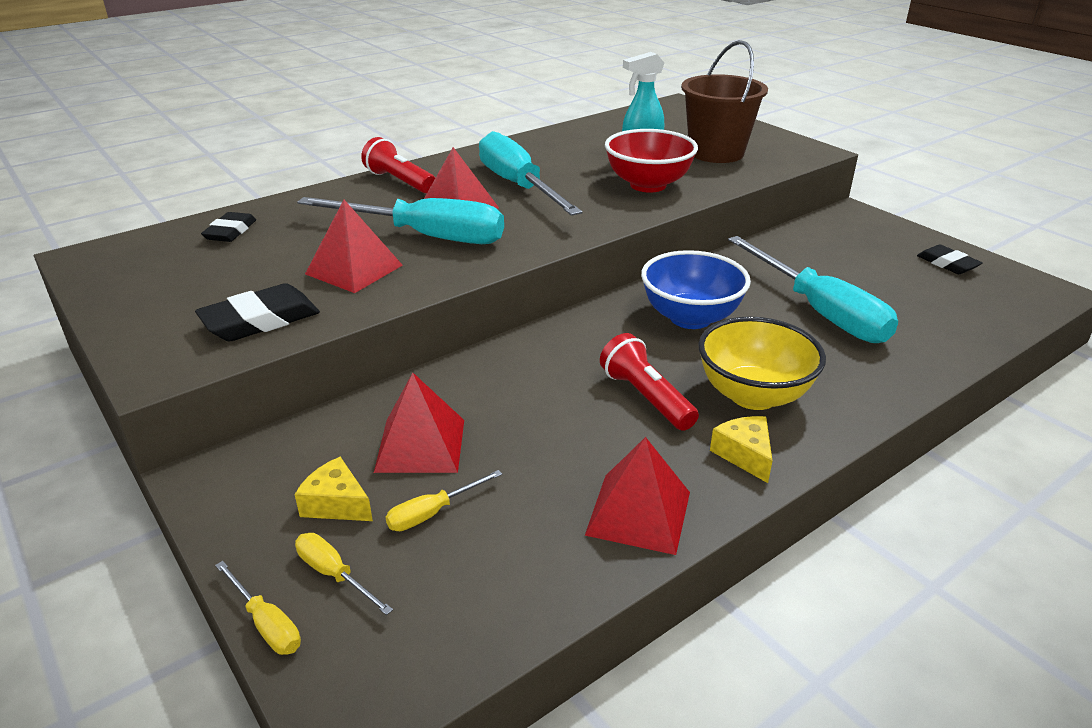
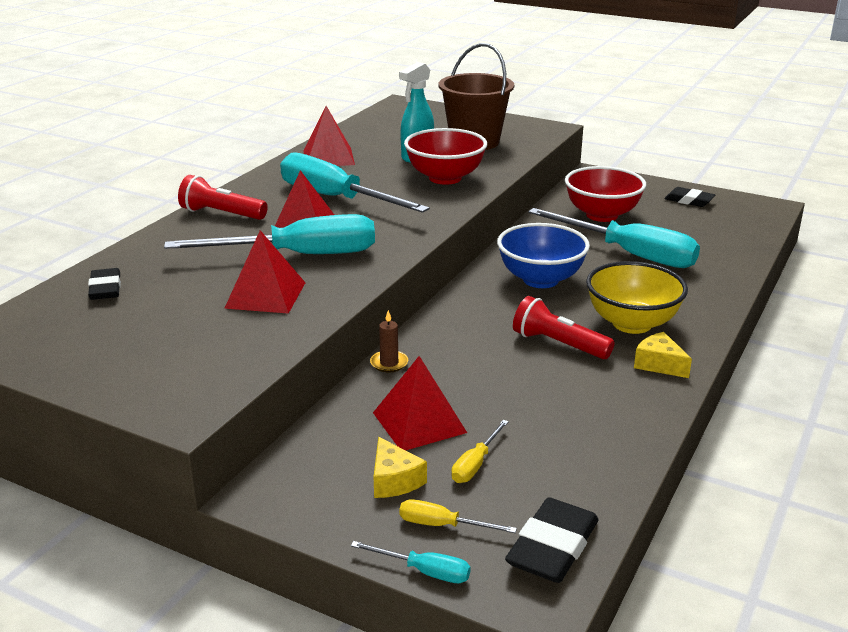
camera: 25 degrees left, 5 degrees down
black eraser [195,283,320,341] -> black eraser moved to [505,498,599,583]
yellow screwdriver [215,561,301,655] -> turquoise screwdriver [351,541,471,583]
yellow cheese [295,457,373,521] -> yellow cheese turned 120 degrees counterclockwise [374,437,427,498]
red pyramid [585,437,690,555] -> red pyramid moved to [303,106,355,166]
none -> brown candle [370,310,408,372]
none -> red bowl [565,166,646,222]

